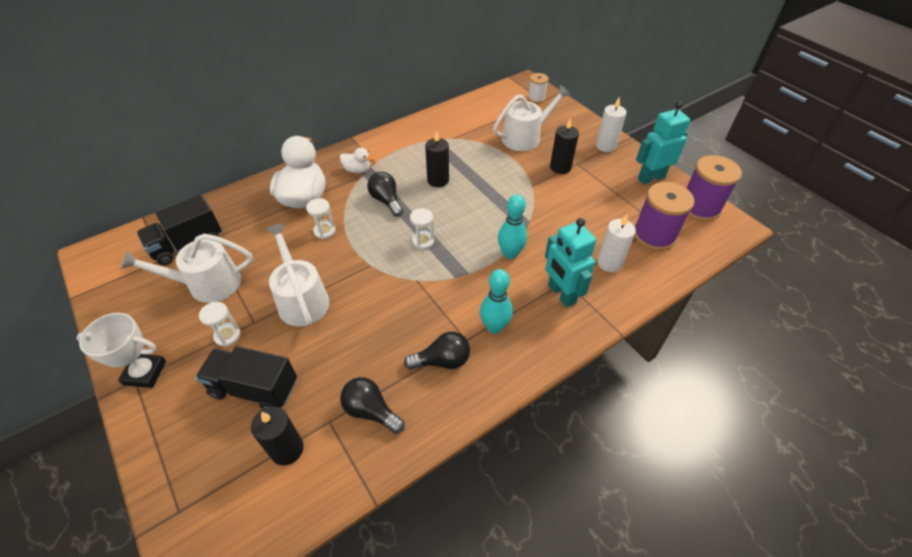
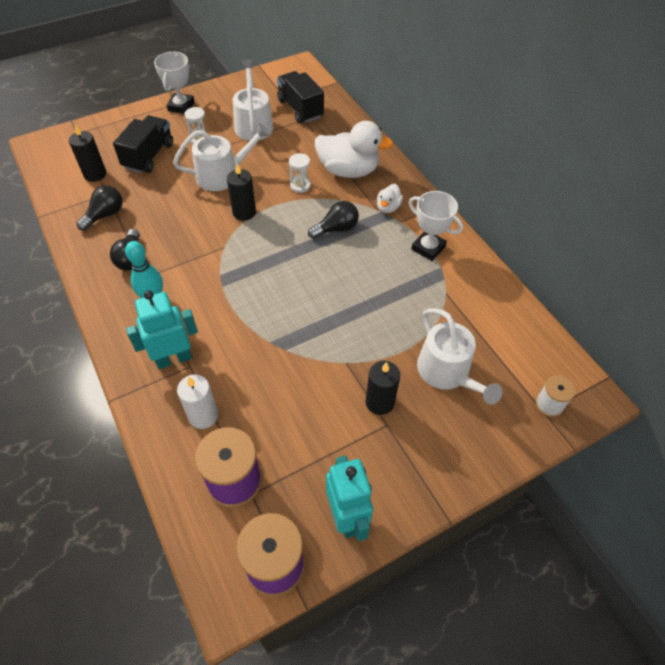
camera: 95 degrees right, 5 degrees up
white hourglass [410,208,434,249] -> none
black candle [425,130,449,187] -> black candle moved to [227,164,256,221]
turquoise bowling pin [498,194,527,259] -> none
white candle [596,97,626,152] -> none
none -> white trophy [409,191,463,261]

